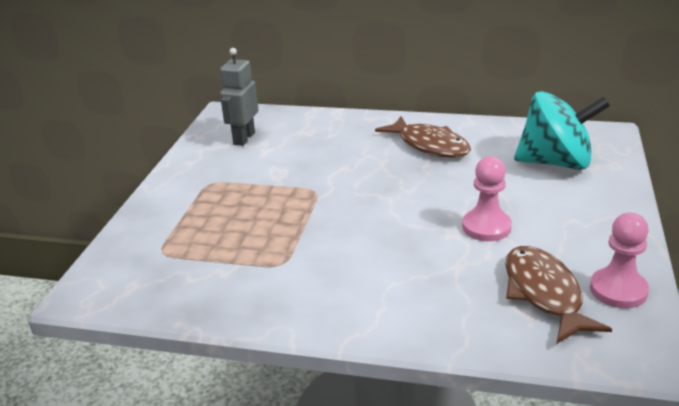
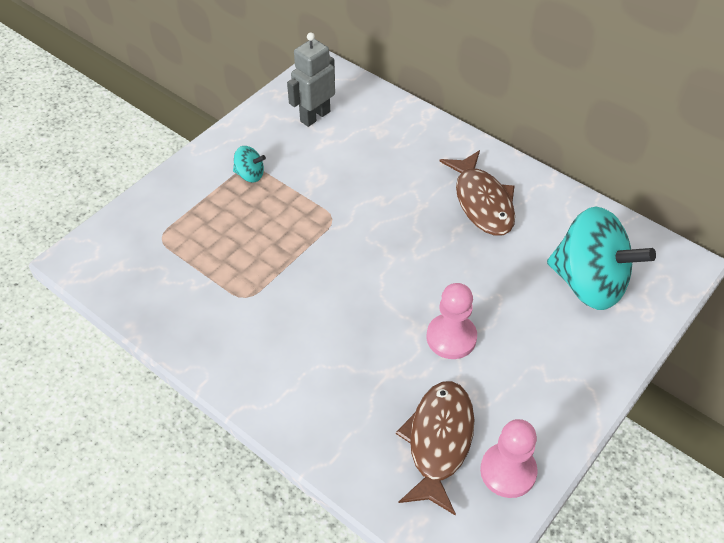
camera: 25 degrees right, 20 degrees up
none -> turquoise spinning top [233,146,266,182]

